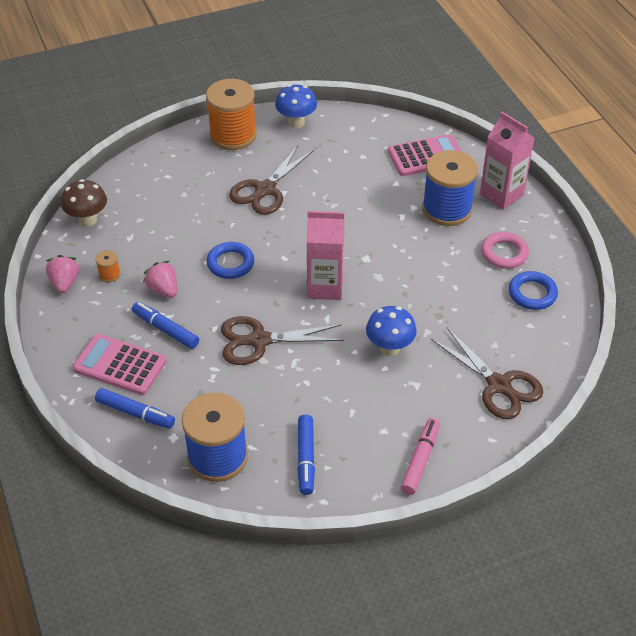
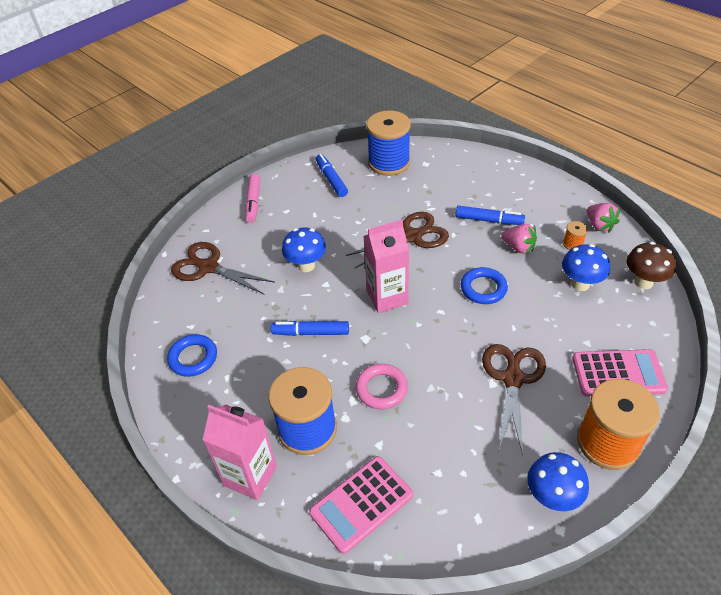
camera: 160 degrees right, 0 degrees up
pink calculator [73,334,166,395] -> pink calculator moved to [572,349,668,397]
blue marker [95,388,175,429] -> blue marker moved to [271,321,349,336]
pink ring [481,232,529,269] -> pink ring moved to [356,364,408,409]
none -> blue mushroom [562,244,610,291]

